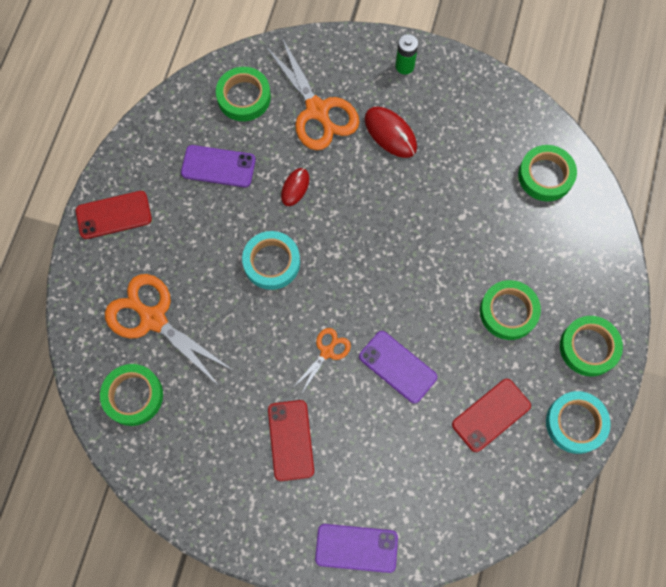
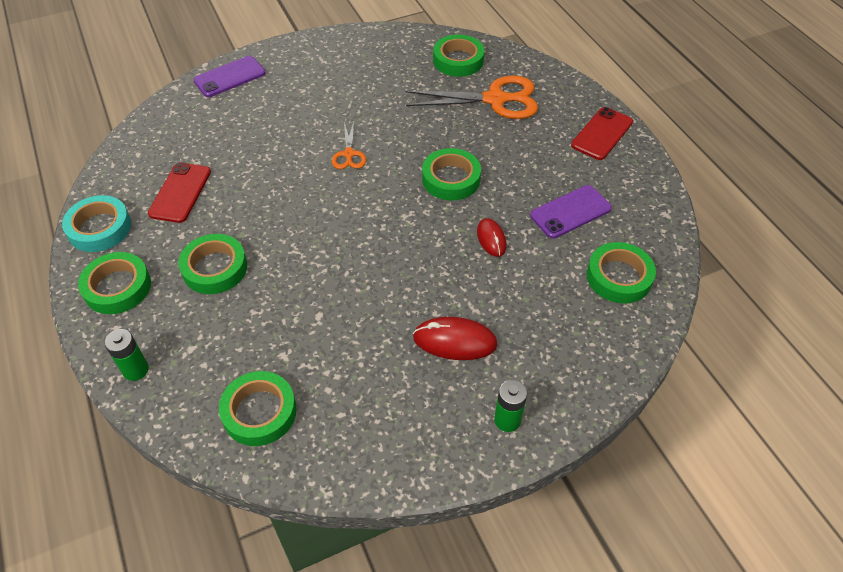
camera: 140 degrees right, 20 degrees down
turquoise tape [242,231,300,290] -> green tape [422,148,481,200]
orange scissors [265,36,359,150] -> none
red phone [268,400,314,481] -> none
purple phone [359,331,437,404] -> none
none -> green battery [105,329,149,381]

